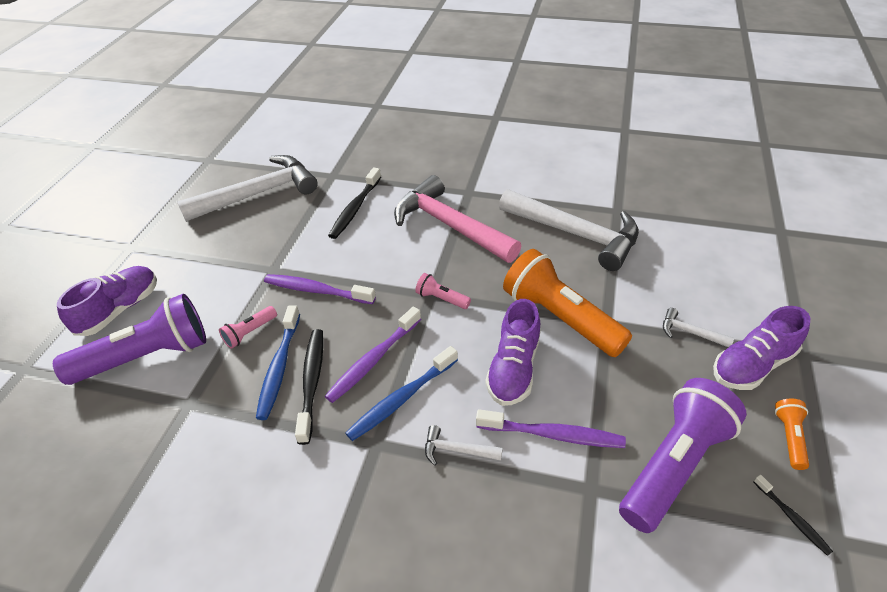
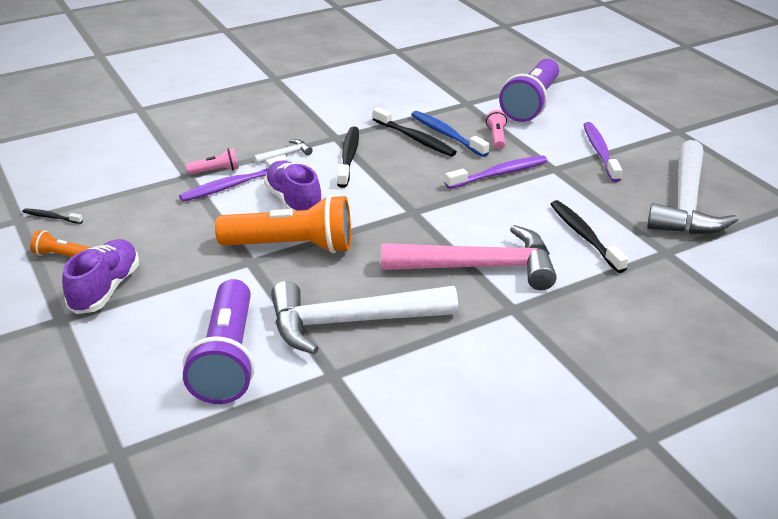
camera: 135 degrees right, 10 degrees down
purple shoe [57,266,157,336] -> none
purple toothbrush [325,307,421,403] -> purple toothbrush moved to [583,122,622,182]
blue toothbrush [345,346,458,441] -> black toothbrush [337,127,359,188]
pink flashlight [415,273,471,309] -> pink flashlight moved to [185,148,239,175]
purple flashlight [619,378,747,533] -> purple flashlight moved to [183,279,255,404]
white hammer [663,308,734,347] -> none
orange flashlight [775,399,809,470] -> orange flashlight turned 135 degrees clockwise [30,230,91,257]

